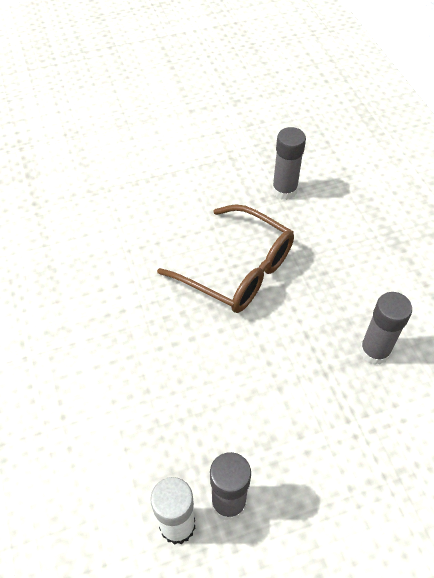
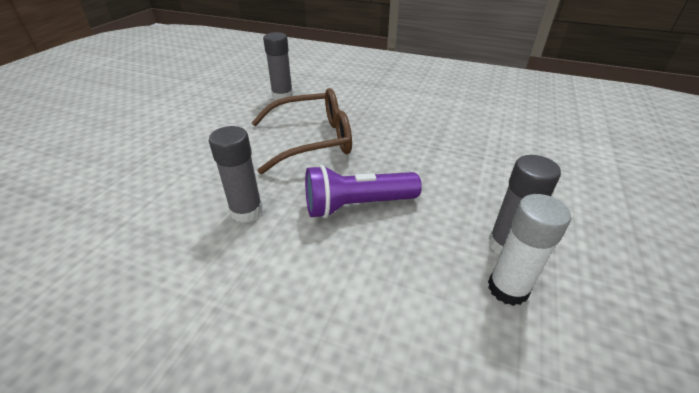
camera: 50 degrees left, 15 degrees down
grey glue stick [360,292,412,365] -> grey glue stick moved to [209,126,263,223]
none -> purple flashlight [305,165,422,218]

